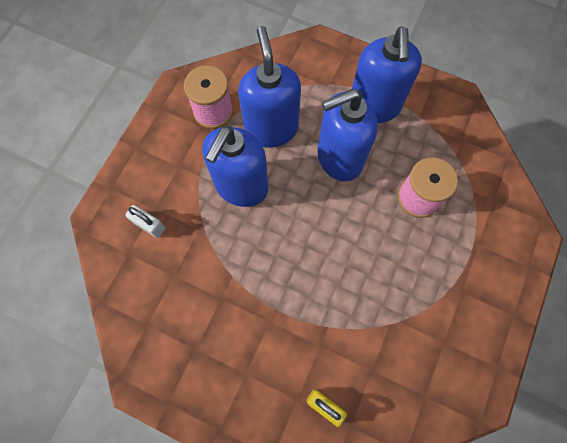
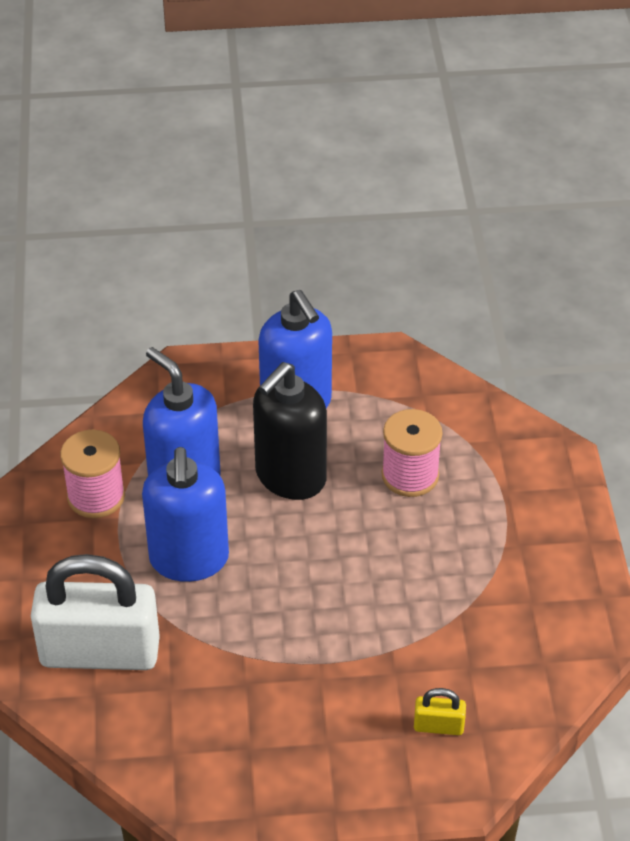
camera: 30 degrees left, 25 degrees down
white padlock [125,205,165,238] -> white padlock [31,554,160,670], size x2.44
blue soap dispenser [317,89,378,181] -> black soap dispenser [253,362,327,500]

